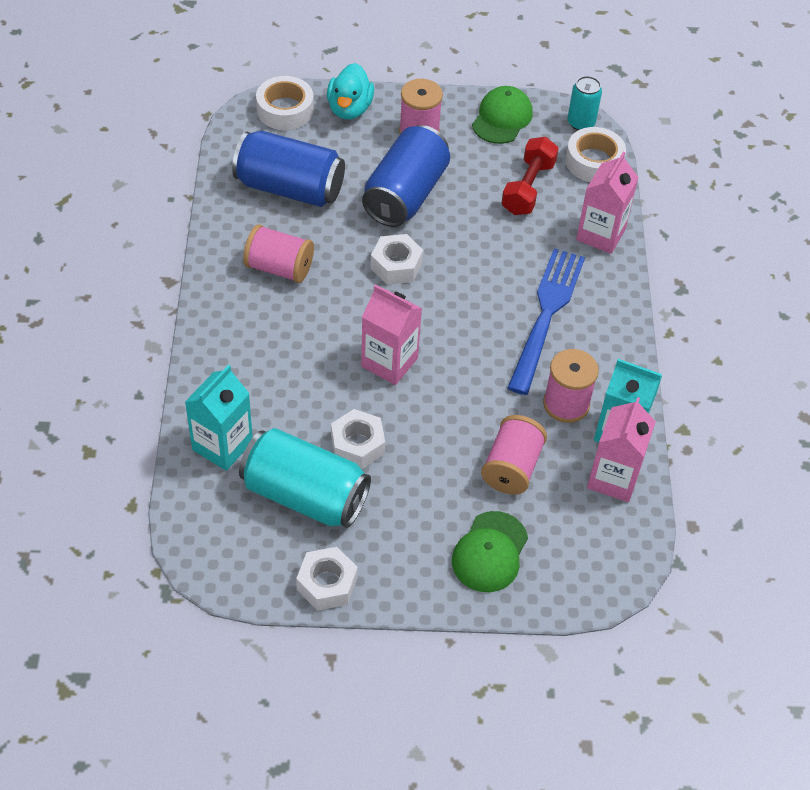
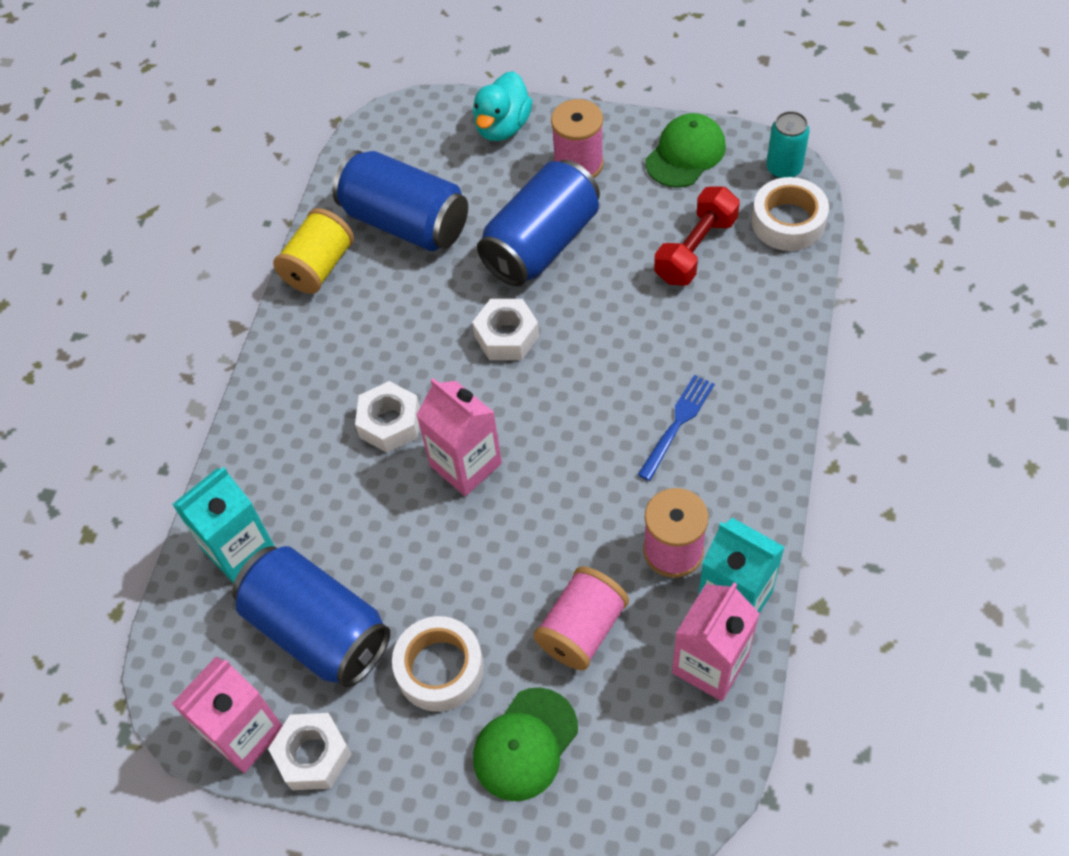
camera: 20 degrees right, 5 degrees up
turquoise can [239,428,371,528] -> blue can [232,546,390,688]
pink spool [243,225,314,283] -> none
white tape [256,76,314,130] -> white tape moved to [392,616,484,712]
white nut [331,409,385,469] -> white nut moved to [355,381,420,453]
blue fork [508,248,585,395] -> blue fork [638,375,715,481], size x0.54
pink carton [576,152,639,254] -> pink carton moved to [172,657,283,773]
none -> yellow spool [273,208,354,294]

